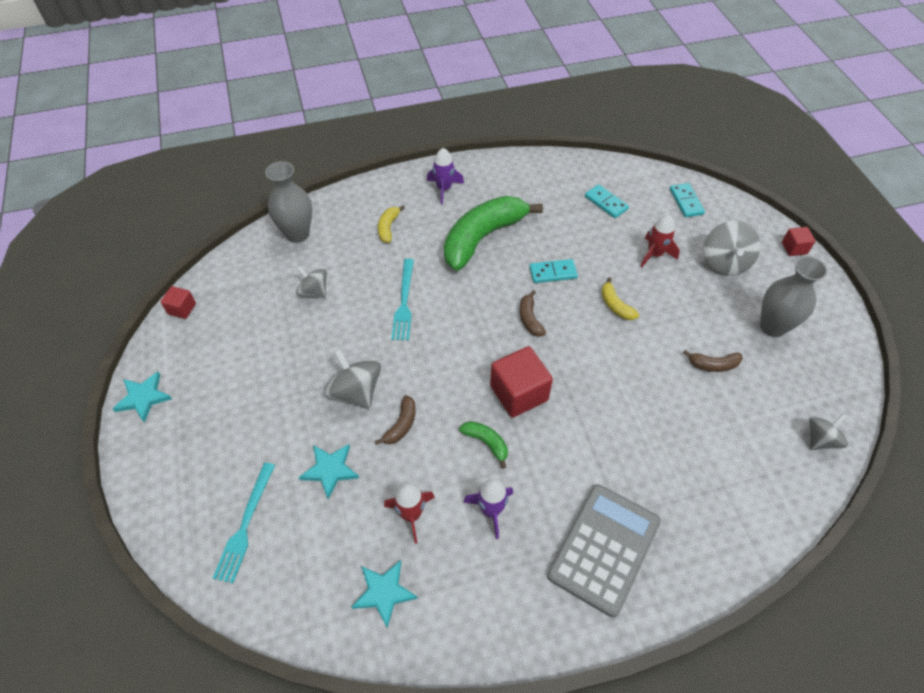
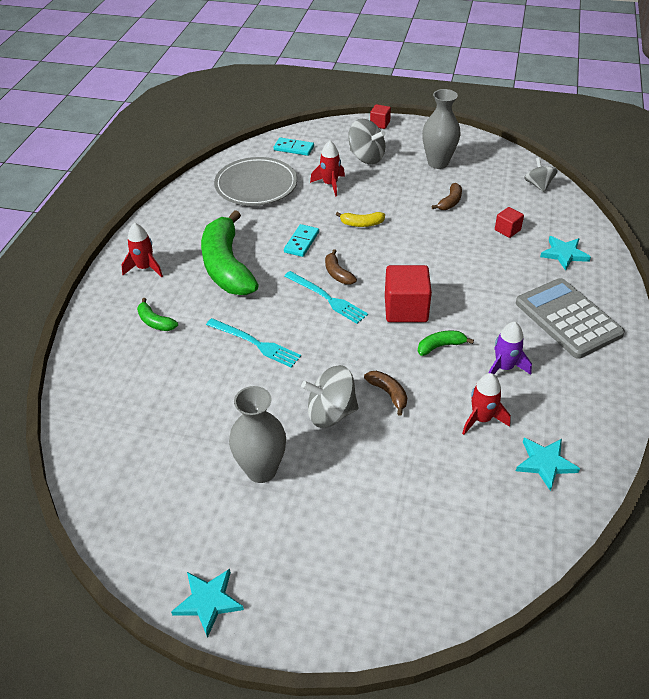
camera: 60 degrees left, 10 degrees down
red cube [161,286,196,319] -> red cube moved to [495,207,524,238]
turquoise fork [213,462,275,583] -> turquoise fork moved to [284,271,368,324]
grey vase [265,161,312,243] -> grey vase moved to [229,386,286,483]
grey spinning top [296,266,327,298] -> none
turquoise star [299,444,359,499] -> turquoise star moved to [540,236,591,271]
yellow banana [378,205,405,243] -> green banana [137,298,178,331]
purple rocket [427,148,464,205] -> red rocket [122,223,163,277]
brown banana [520,290,546,337] -> brown banana turned 45 degrees clockwise [325,249,357,284]
turquoise domino [585,184,629,218] -> grey plate [214,157,297,206]

